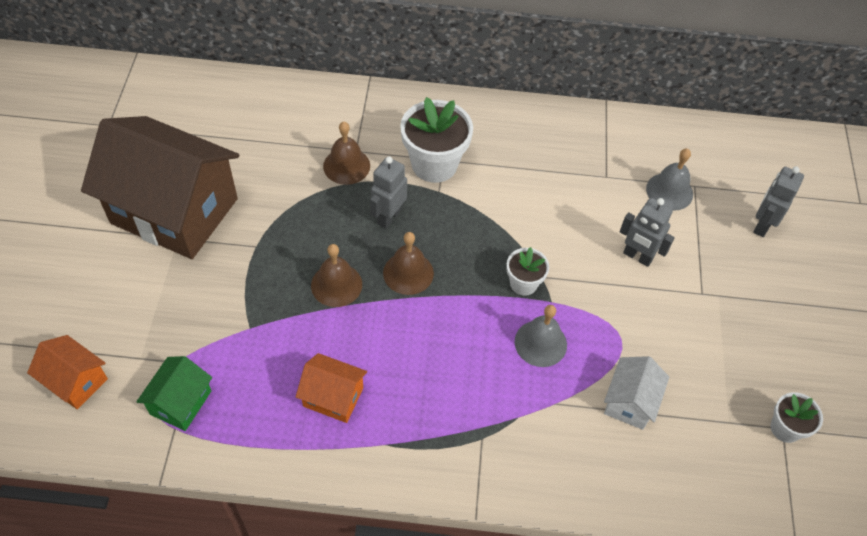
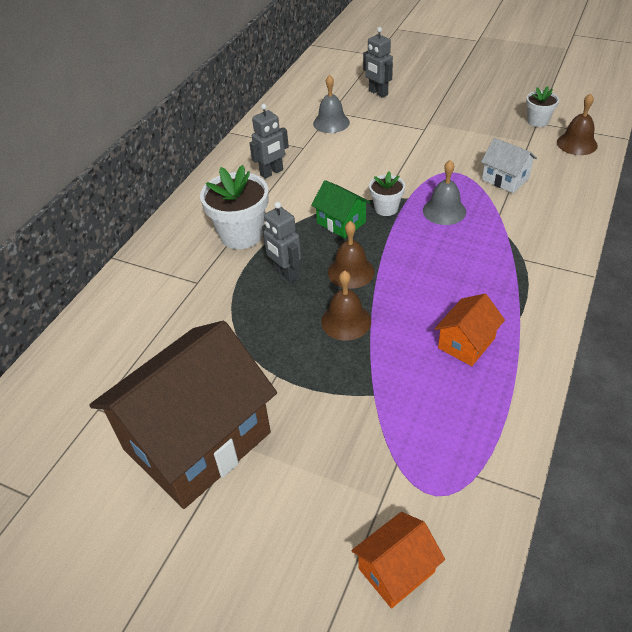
camera: 65 degrees left, 10 degrees down
green house [136,356,212,431] -> green house moved to [311,180,370,238]
brown bell [323,122,370,185] -> brown bell moved to [557,93,598,155]
grey robot [620,198,675,267] -> grey robot moved to [250,104,289,179]

